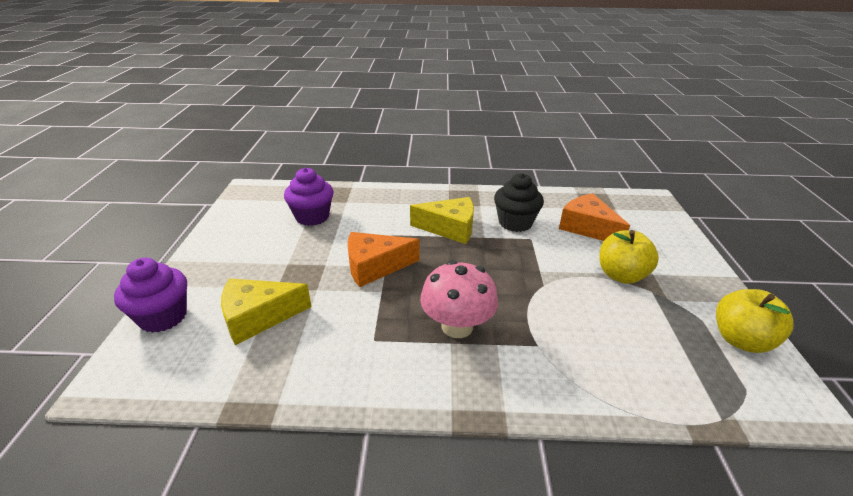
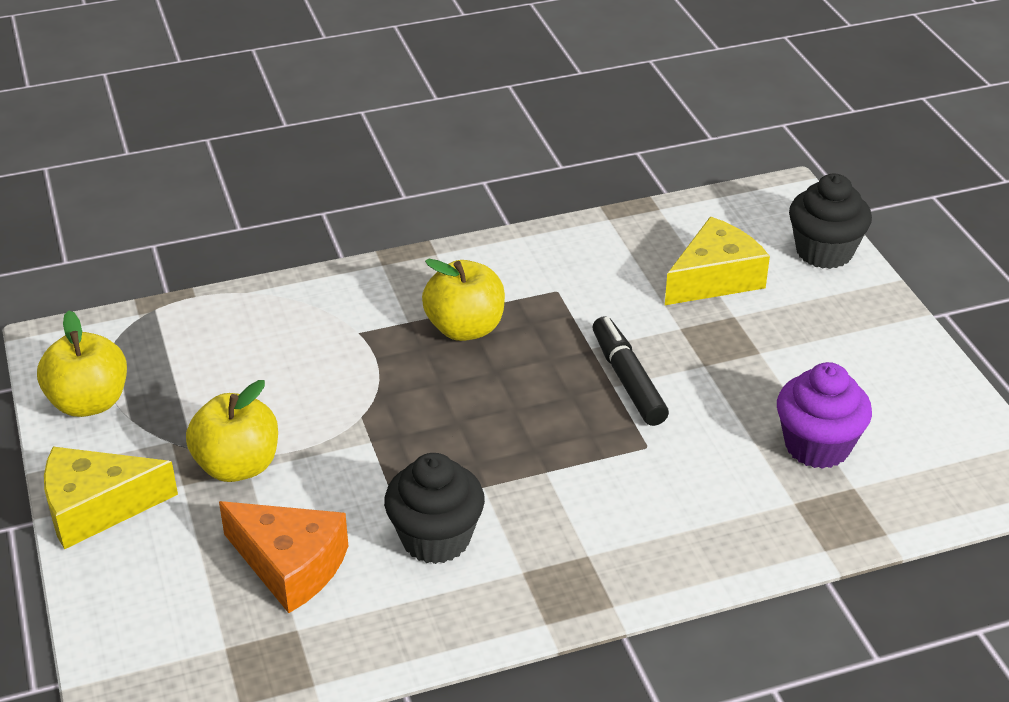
camera: 160 degrees right, 5 degrees up
purple cupcake [114,258,187,333] -> black cupcake [789,174,872,269]
orange cheese [348,232,419,287] -> black marker [593,316,669,426]
yellow cheese [410,197,474,244] -> yellow cheese moved to [44,447,178,549]
pink mushroom [420,260,498,338] -> yellow apple [422,259,505,341]

